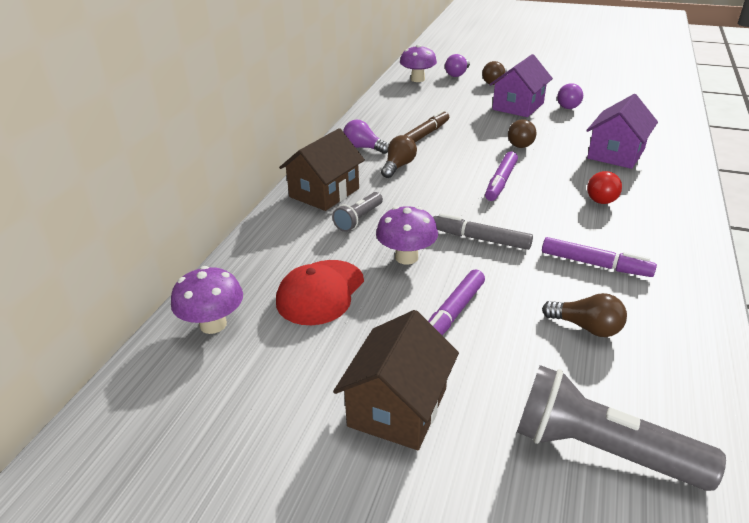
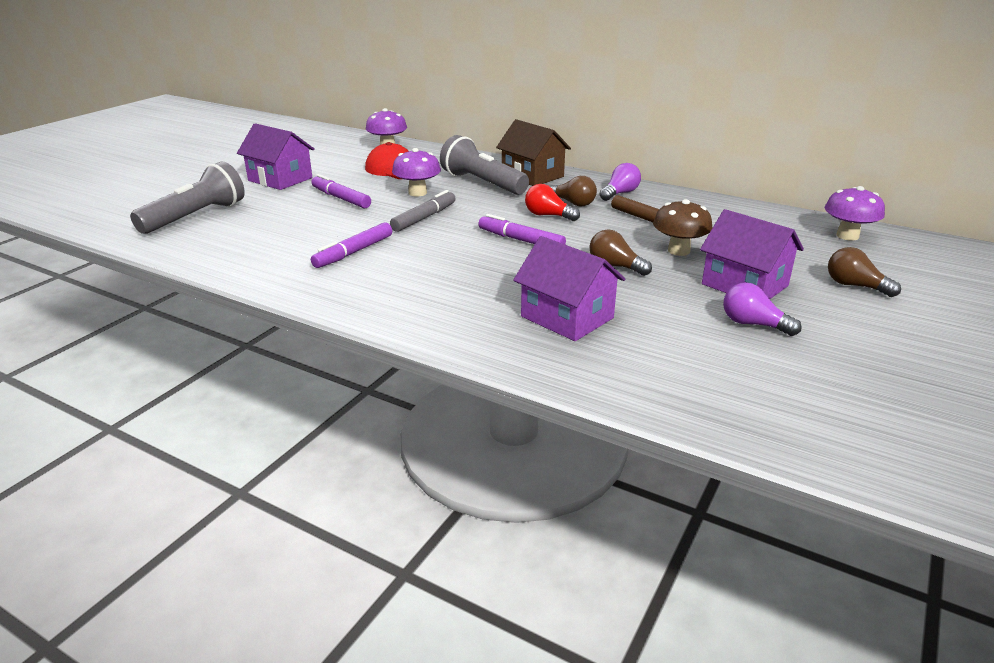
camera: 100 degrees right, 5 degrees down
grey flashlight [332,192,383,232] -> grey flashlight [440,135,529,195], size x1.84
brown house [333,310,459,450] -> purple house [237,123,315,190]
purple light bulb [445,54,470,77] -> none
brown light bulb [542,293,627,337] -> none
red light bulb [587,171,622,204] -> red light bulb moved to [525,184,580,221]
none -> brown mushroom [653,199,712,256]

